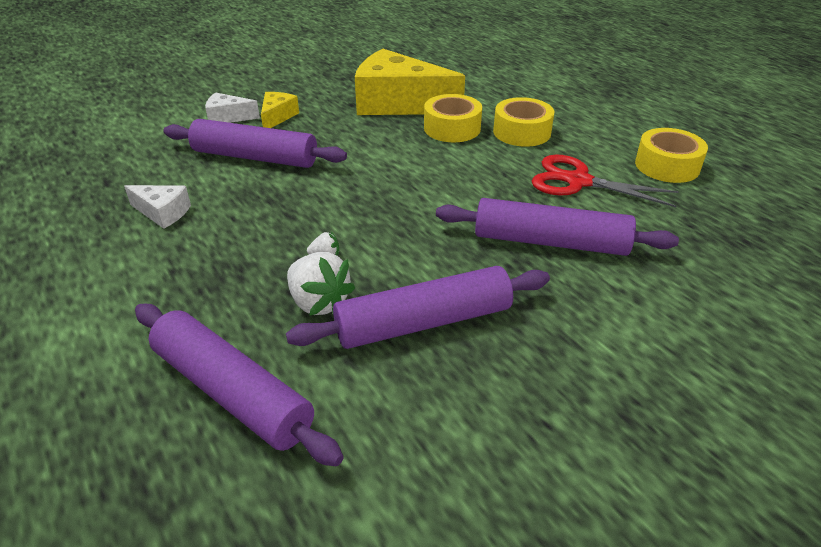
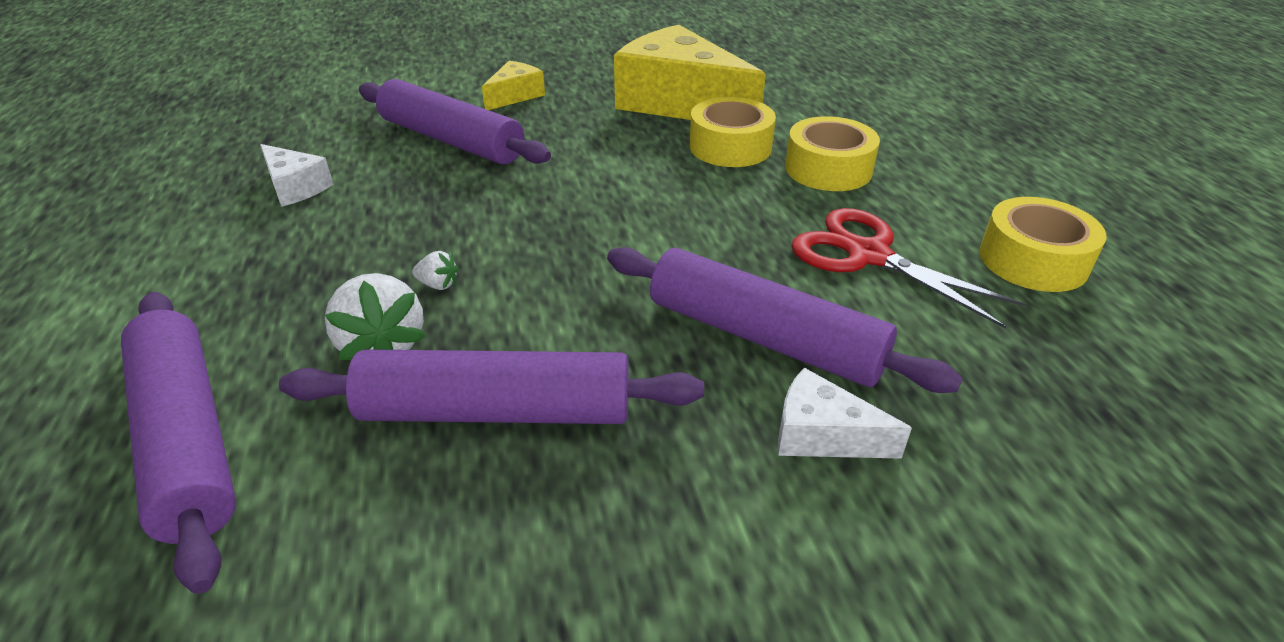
camera: 20 degrees right, 0 degrees up
white cheese [205,92,260,123] -> white cheese moved to [778,368,912,459]

